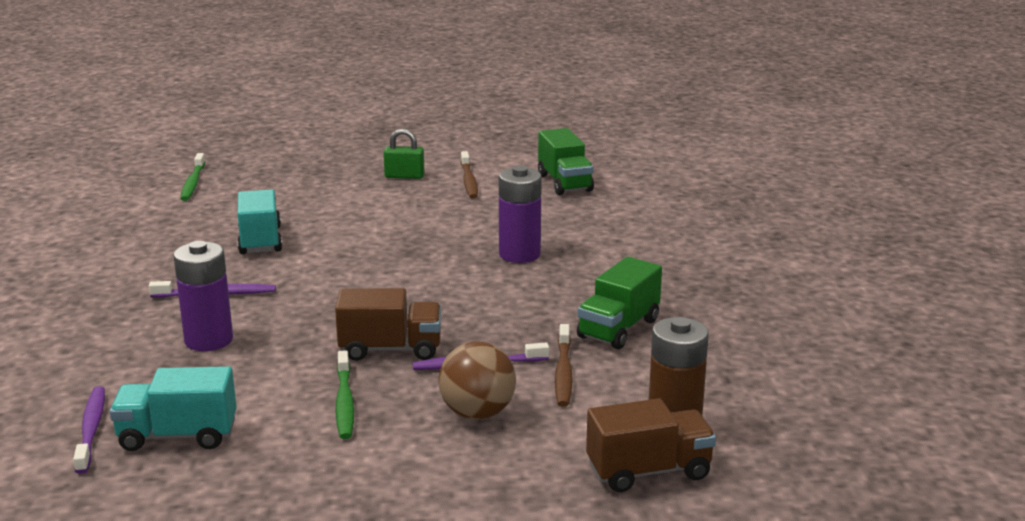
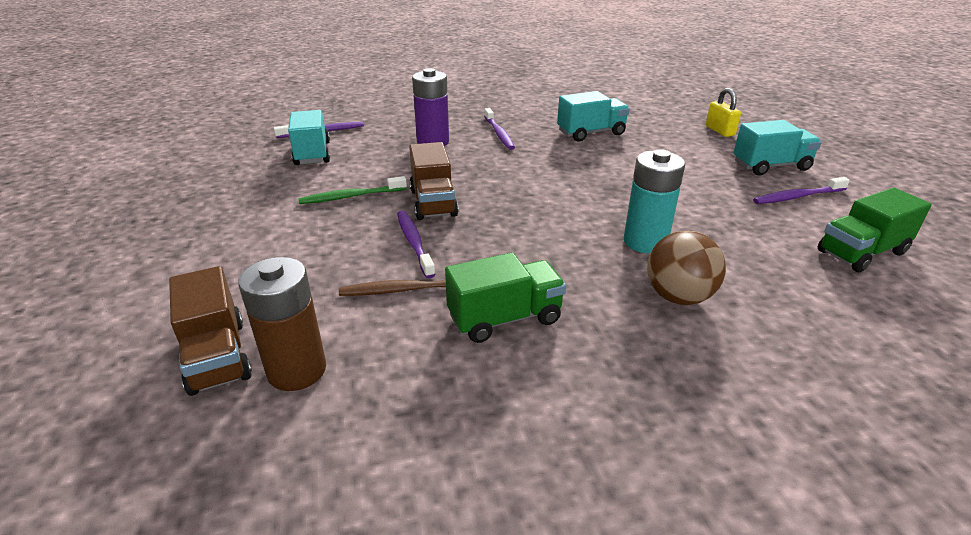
camera: 80 degrees right, 10 degrees up
green toothbrush [180,153,205,201] -> none
green padlock [383,129,424,179] -> turquoise truck [733,120,822,176]
brown ball [438,341,516,419] -> brown ball moved to [647,231,726,305]
brown toothbrush [461,151,478,199] -> purple toothbrush [753,177,850,204]
purple battery [499,166,542,263] -> turquoise battery [624,149,685,254]
green truck [577,257,662,349] -> green truck turned 135 degrees clockwise [445,252,566,343]
none -> yellow padlock [706,88,741,137]

